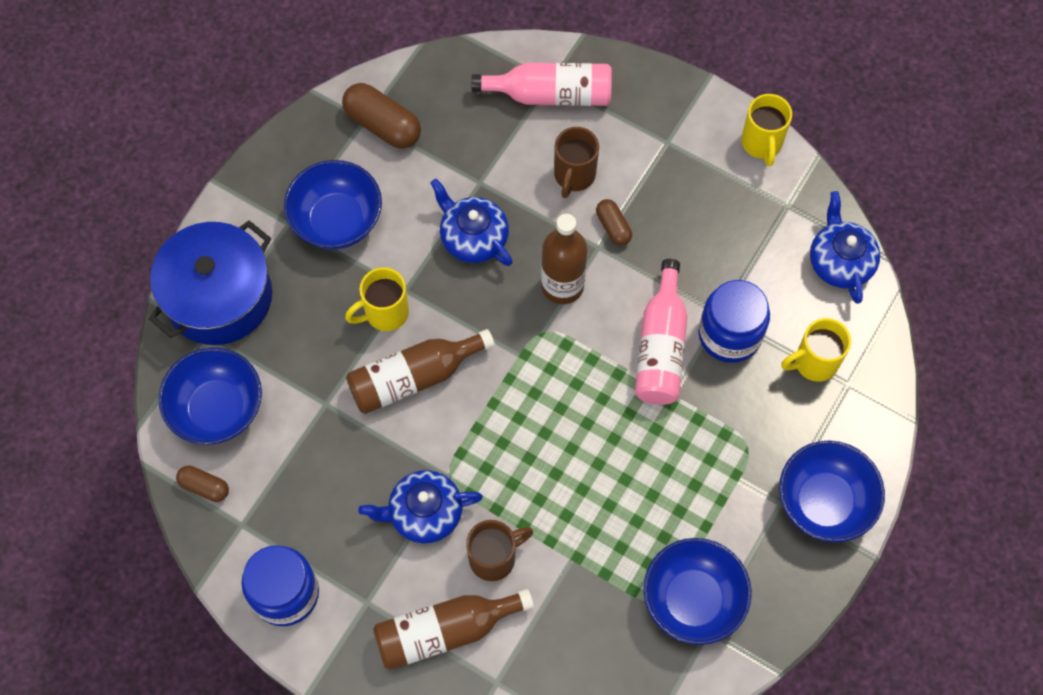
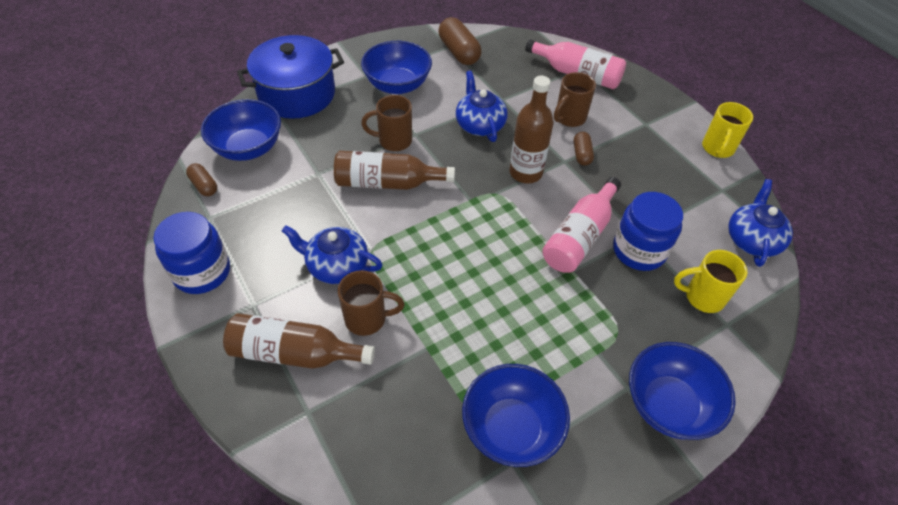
camera: 25 degrees right, 15 degrees down
yellow mug [345,267,409,331] -> brown mug [361,95,412,151]

